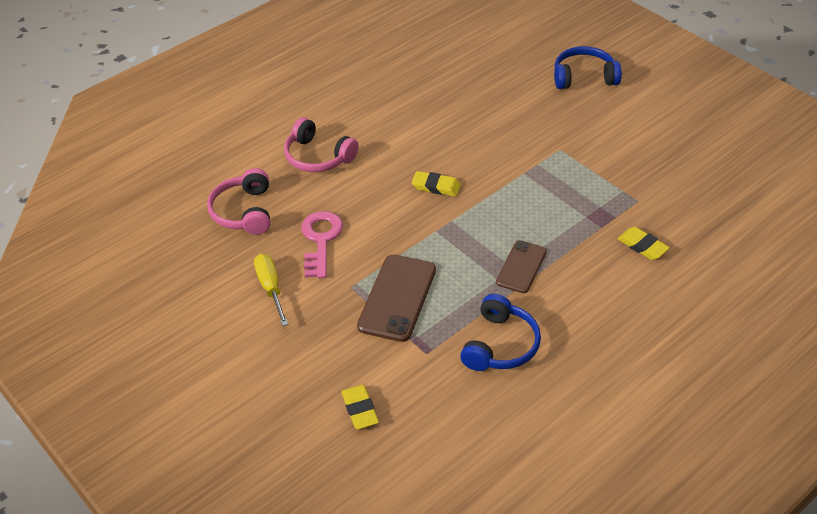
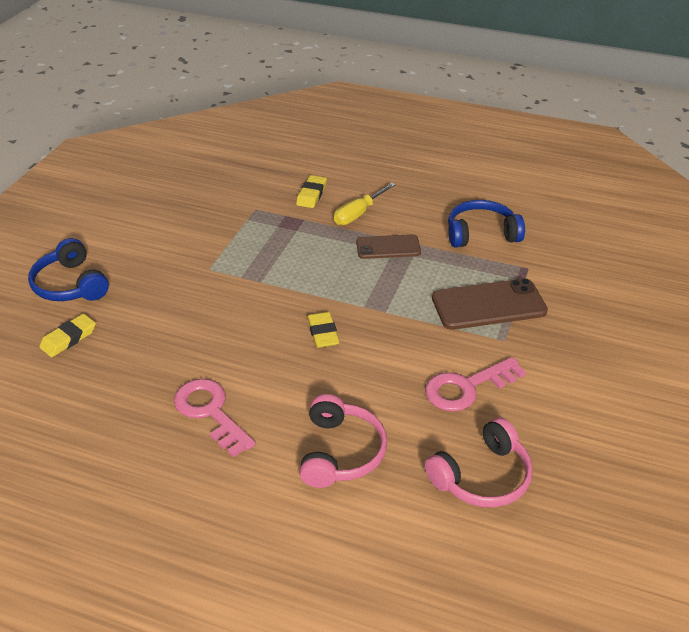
camera: 120 degrees left, 5 degrees down
yellow screwdriver [254,254,289,326] -> yellow screwdriver moved to [334,183,396,225]
yellow eraser [341,385,379,429] -> yellow eraser moved to [39,314,96,357]
none -> pink key [174,379,256,457]

